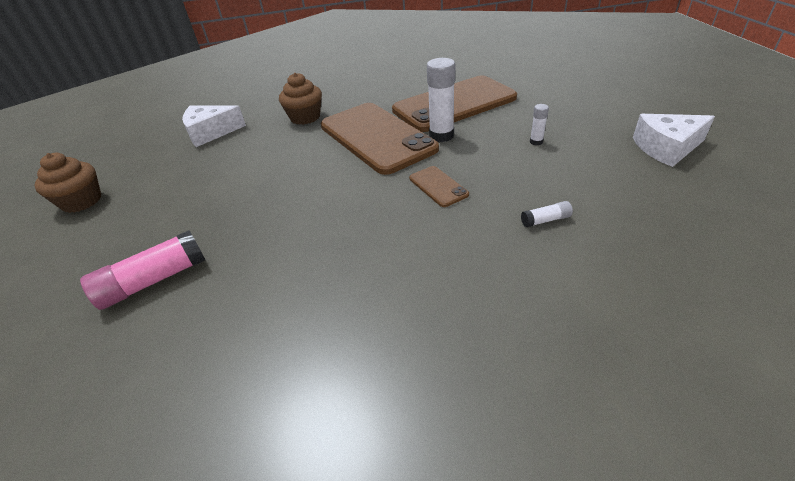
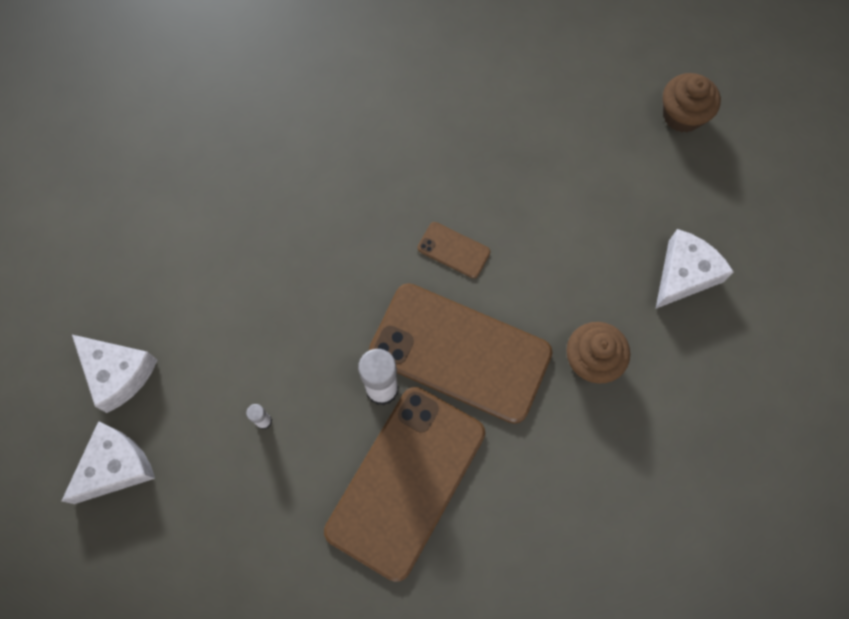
camera: 145 degrees right, 30 degrees up
pink glue stick [80,230,205,310] -> none
brown phone [409,166,469,207] -> brown phone moved to [418,222,490,278]
white glue stick [521,201,573,227] -> none
none -> white cheese [72,335,157,413]

